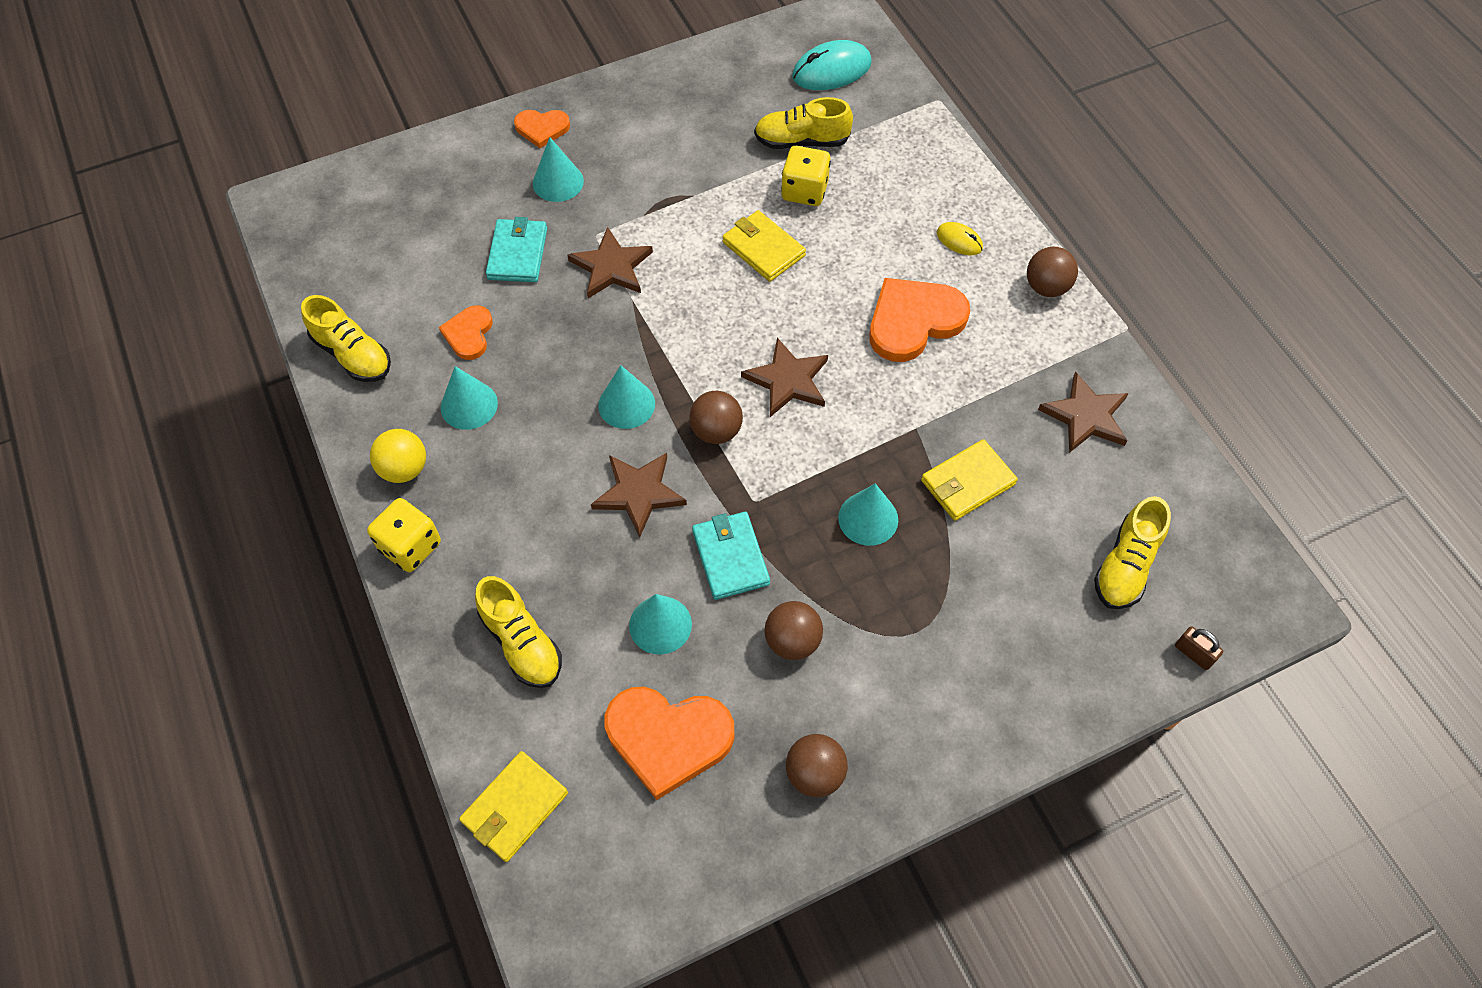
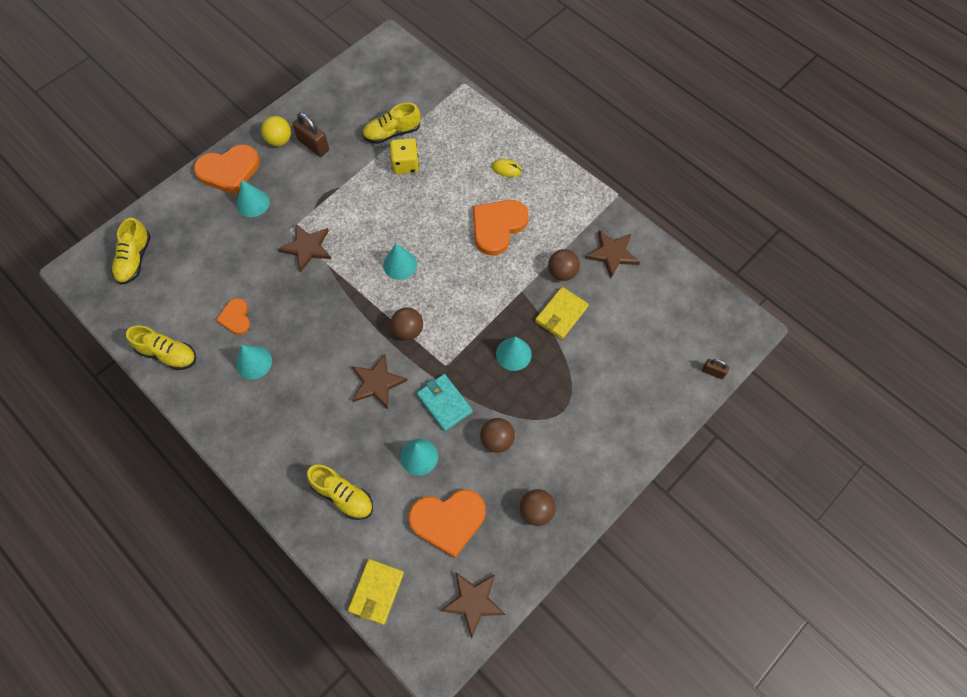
camera: 20 degrees left, 5 degrees up
yellow dice [367,498,441,572] -> none
yellow ball [370,429,426,483] -> yellow ball moved to [261,116,291,146]
turquoise wallet [486,217,547,282] -> none
orange heart [514,110,570,148] -> orange heart [194,145,260,195], size x1.78
turquoise cone [598,365,655,429] -> turquoise cone moved to [383,244,417,280]
yellow wallet [722,210,806,282] -> none
brown star [741,338,828,417] -> brown star moved to [440,572,506,638]
turquoise mouse [792,40,872,90] -> none
brown ball [1027,247,1078,297] -> brown ball moved to [548,249,580,281]
yellow shoe [1094,496,1171,609] -> yellow shoe moved to [111,218,151,285]
none -> brown padlock [293,113,329,157]

